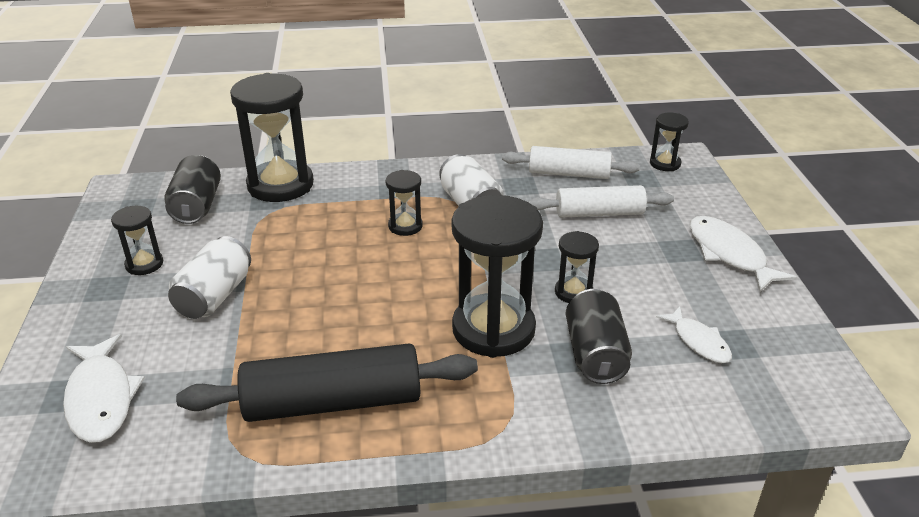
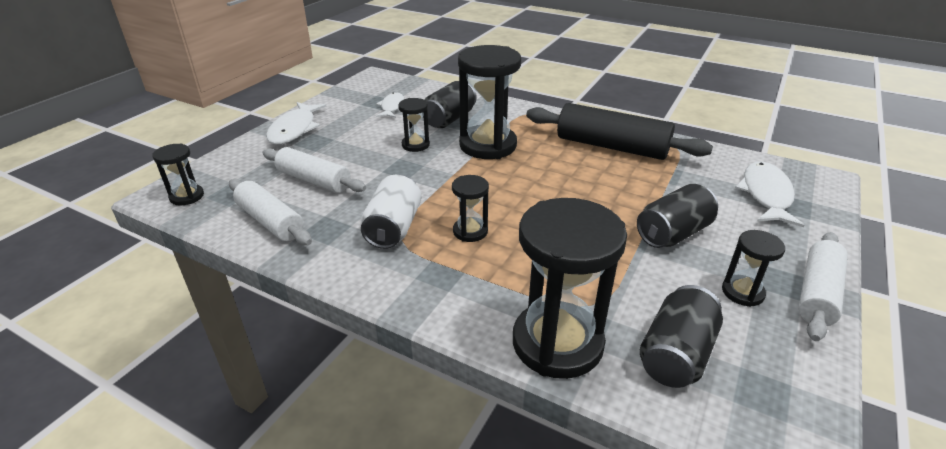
camera: 145 degrees left, 0 degrees up
white can [168,236,251,319] -> black can [637,184,718,248]
none -> white rolling pin [798,232,848,341]

